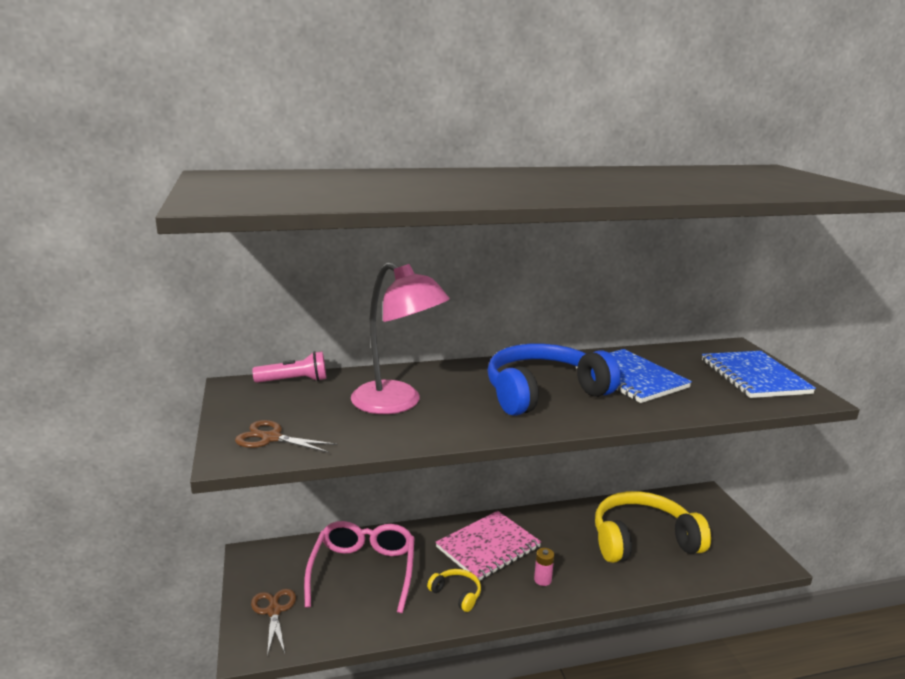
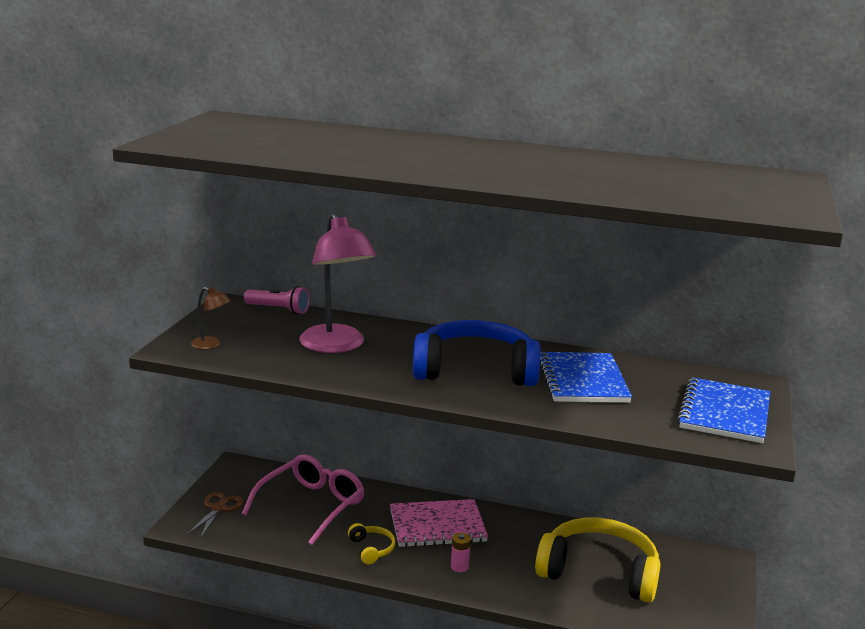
camera: 30 degrees right, 0 degrees up
brown scissors [235,420,338,453] -> brown lamp [191,287,231,350]

